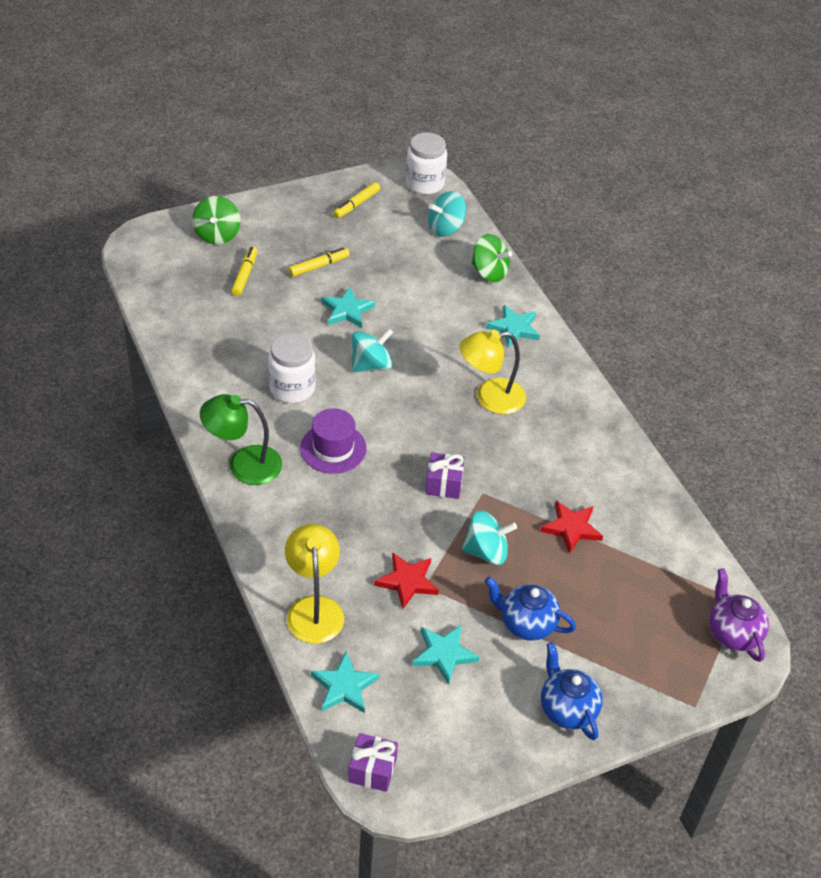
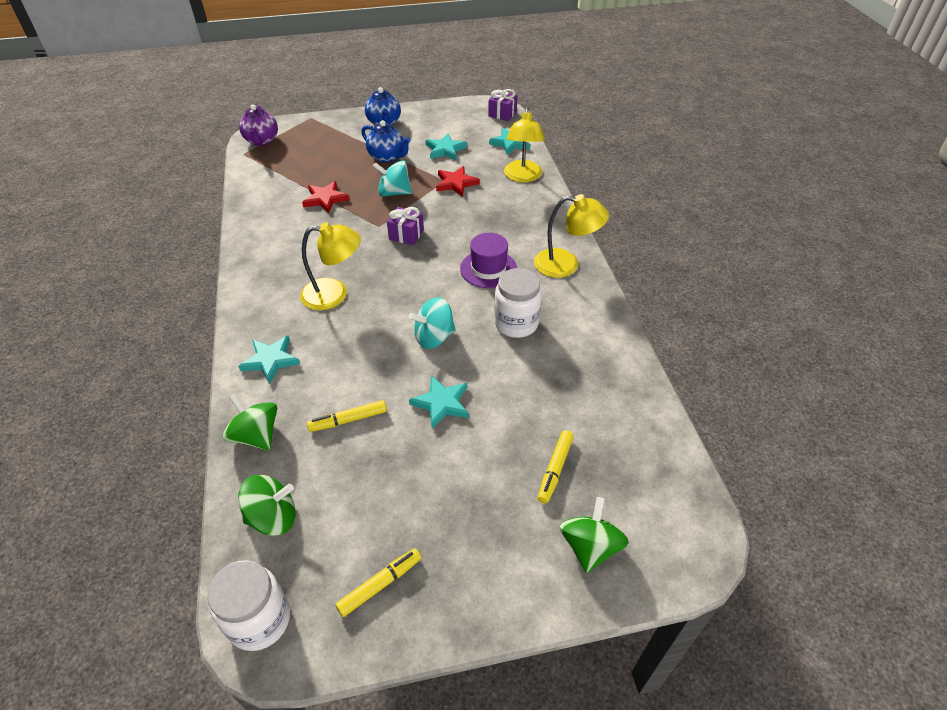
camera: 165 degrees left, 0 degrees up
green lamp [200,394,282,485] -> yellow lamp [534,194,609,278]
yellow marker [288,247,350,277] -> yellow marker moved to [307,400,387,432]
turquoise spinning top [428,191,466,237] -> green spinning top [238,475,296,536]

